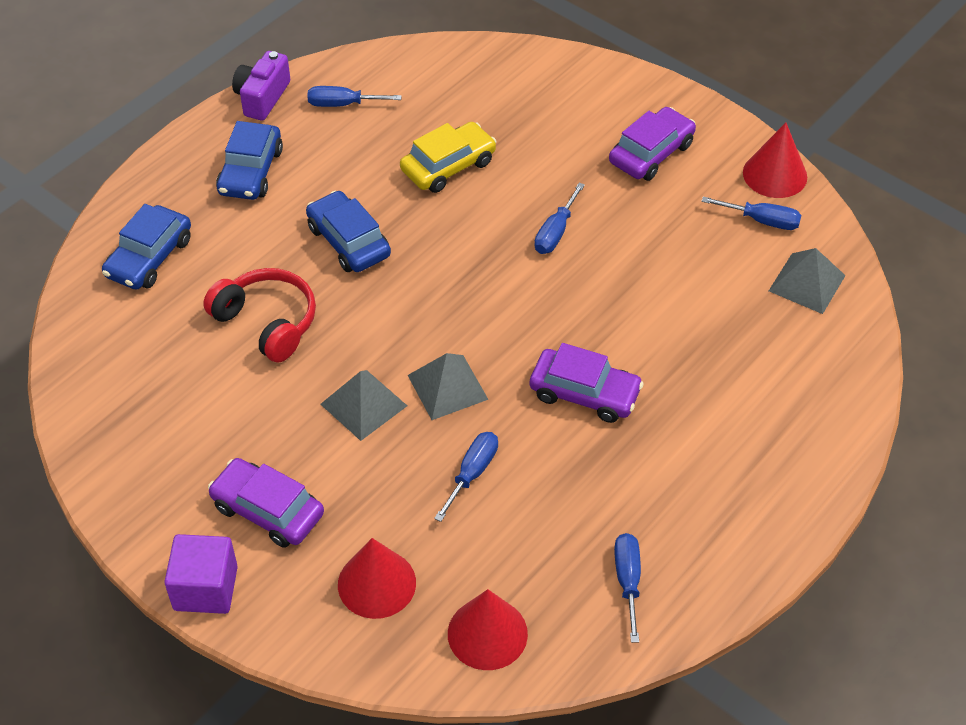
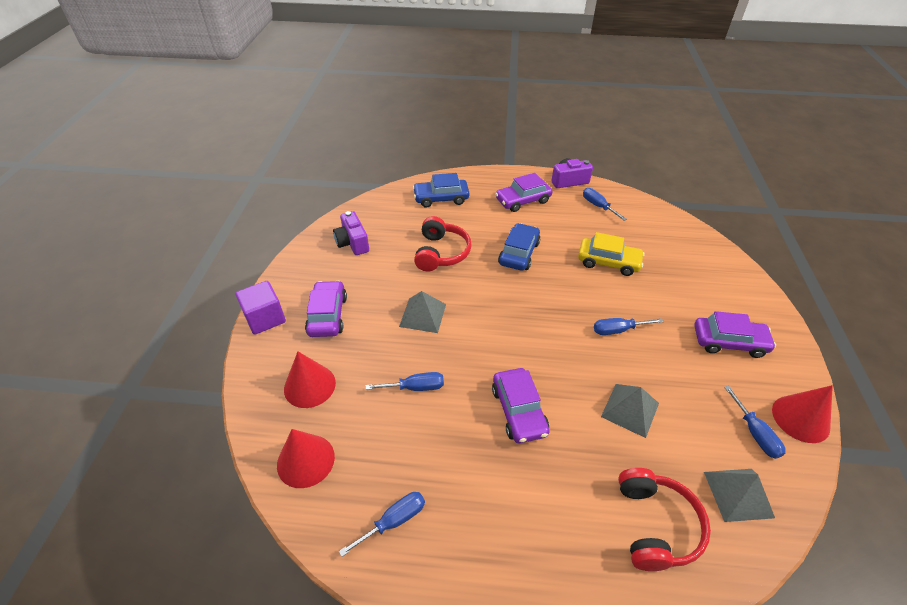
camera: 55 degrees right, 5 degrees down
blue car [216,121,283,200] -> purple car [495,173,553,212]
grey pyramid [408,353,489,420] -> grey pyramid moved to [601,384,659,438]
none -> purple camera [333,211,369,255]
none -> red headphones [618,468,711,571]

